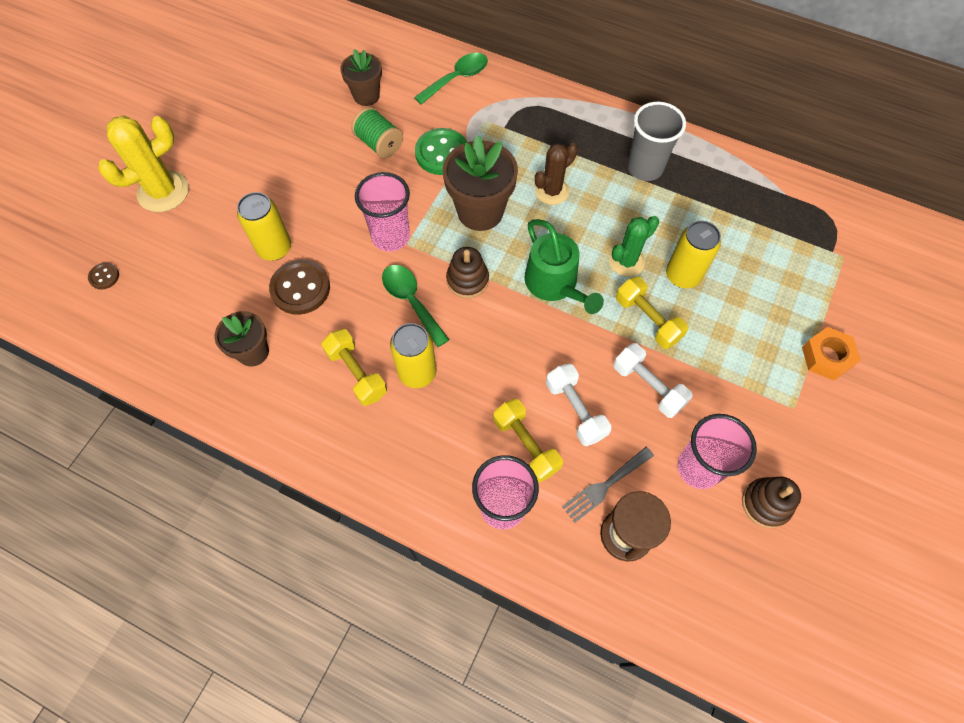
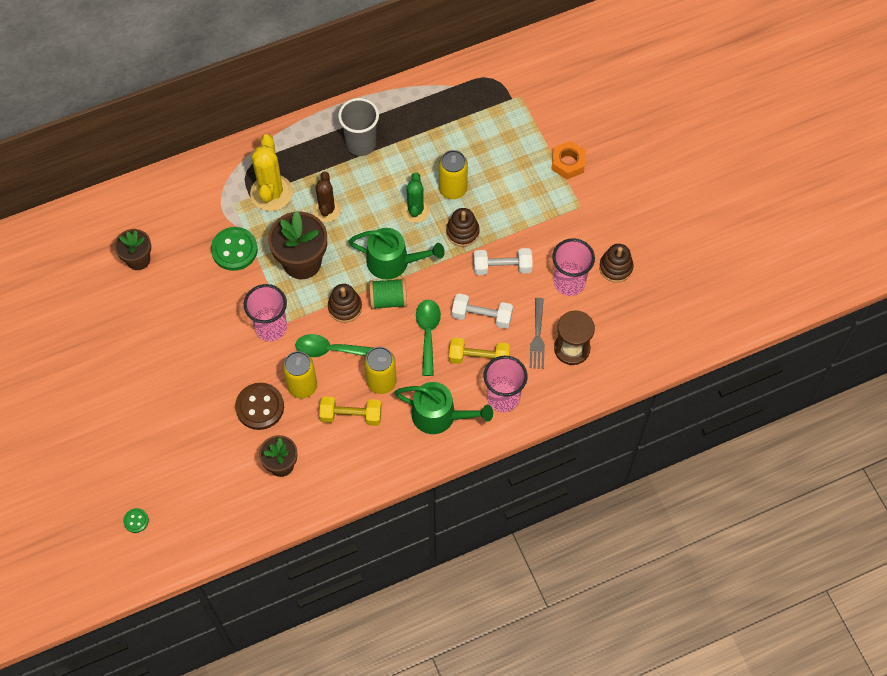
camera: 50 degrees left, 0 degrees up
brown button [88,263,119,290] -> green button [123,508,149,533]
yellow cactus [98,115,189,212] -> yellow cactus moved to [250,134,293,211]
yellow can [237,192,291,261] -> yellow can moved to [283,351,317,399]
green spool [351,107,403,158] -> green spool moved to [369,278,407,310]
green spoon [414,53,488,105] -> green spoon moved to [416,299,441,376]
yellow dumbbell [616,276,688,349] -> brown stacking toy [446,208,480,247]
none -> green watering can [394,382,493,434]

